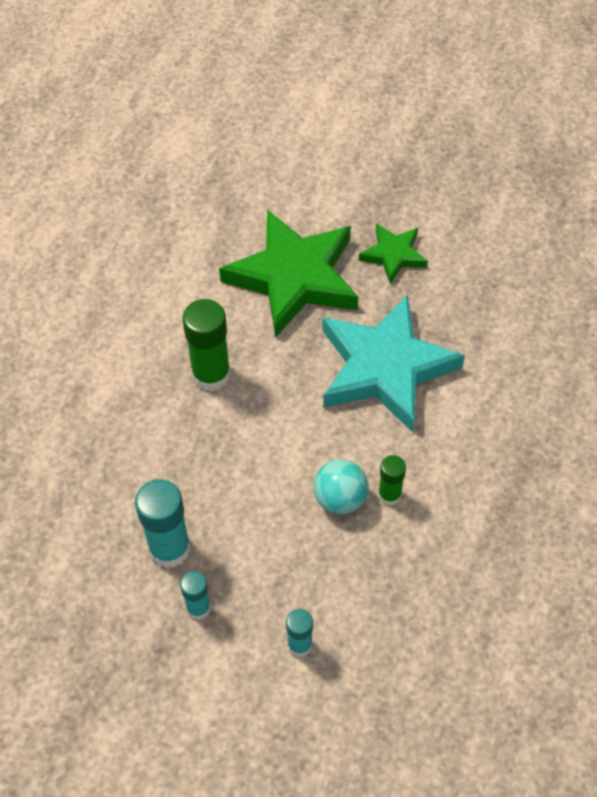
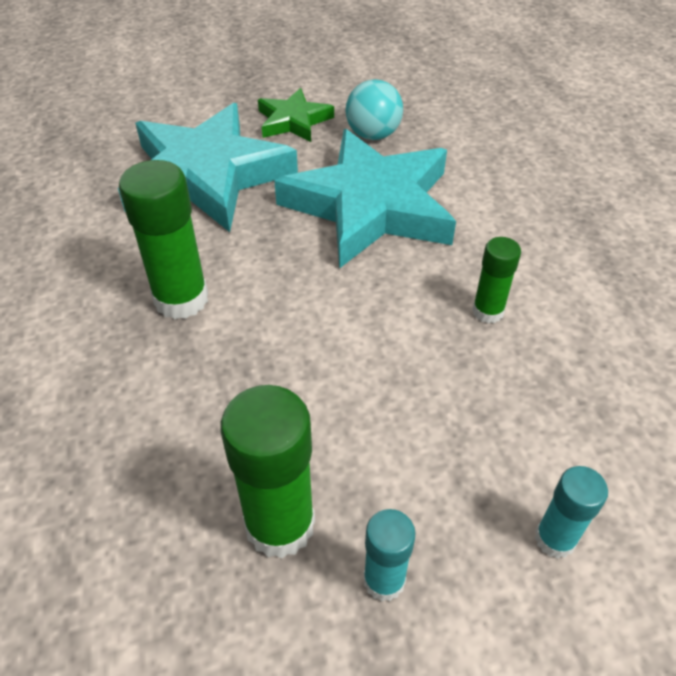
camera: 35 degrees left, 10 degrees down
turquoise glue stick [135,479,190,568] -> green glue stick [220,385,315,559]
green star [219,210,358,338] -> turquoise star [118,103,298,232]
turquoise ball [313,459,368,515] -> turquoise ball moved to [345,79,403,140]

